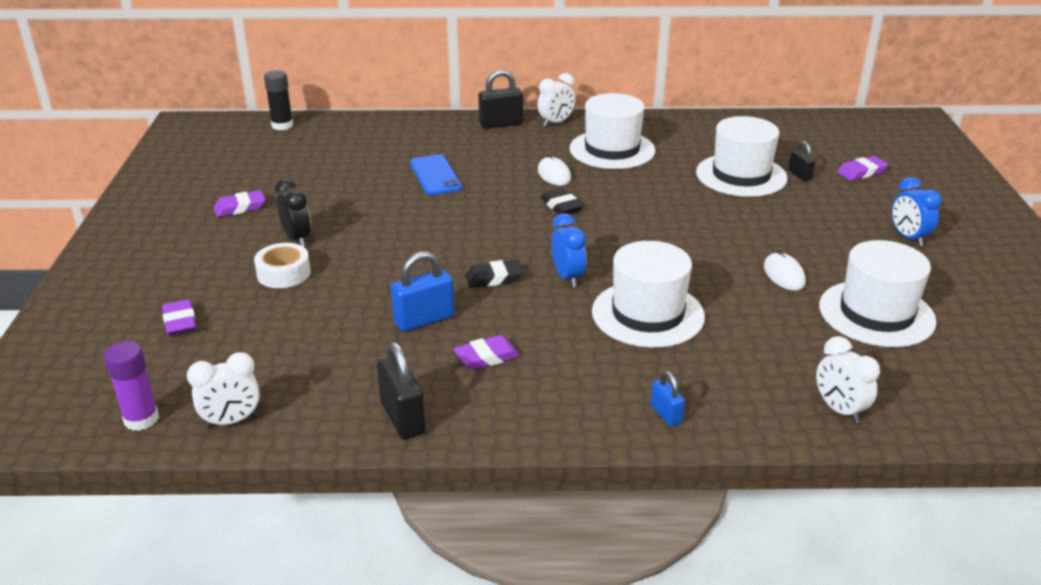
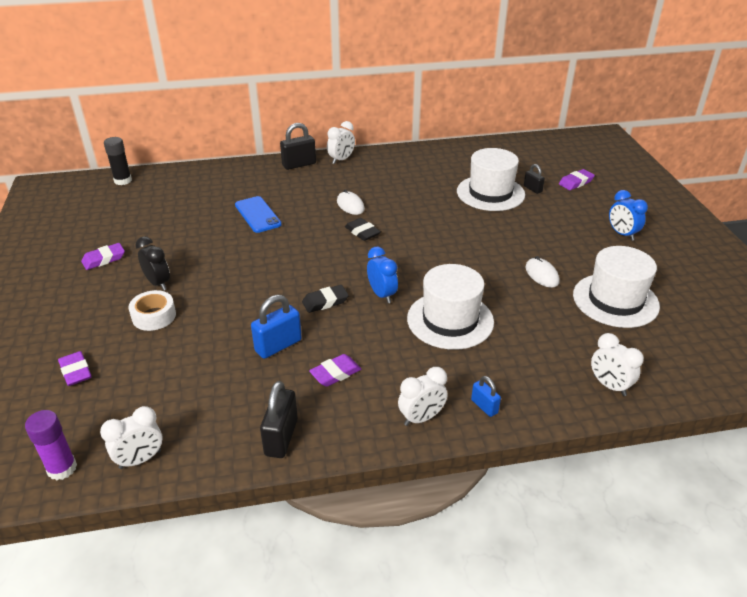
camera: 10 degrees left, 5 degrees up
black padlock [377,342,426,439] -> black padlock turned 45 degrees clockwise [260,381,298,458]
white hat [569,93,655,169] -> none
none -> white clock [398,367,448,426]

